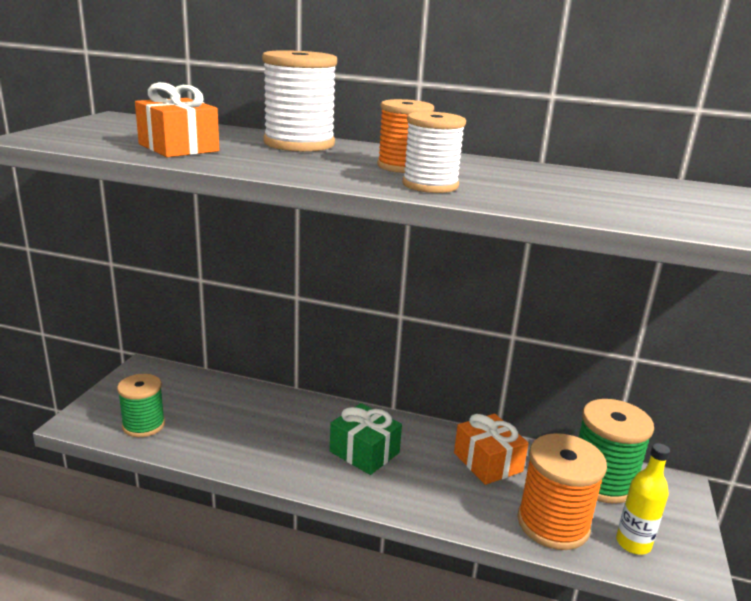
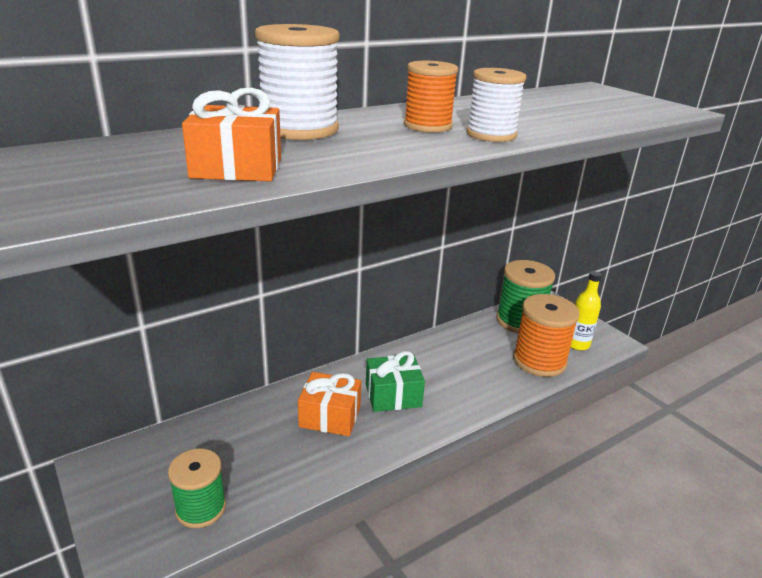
camera: 50 degrees left, 5 degrees up
orange gift [454,414,529,485] -> orange gift moved to [298,372,361,436]

